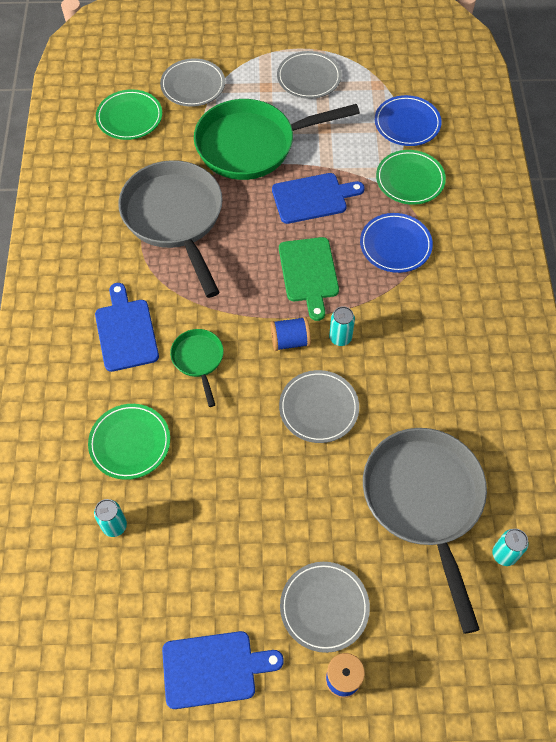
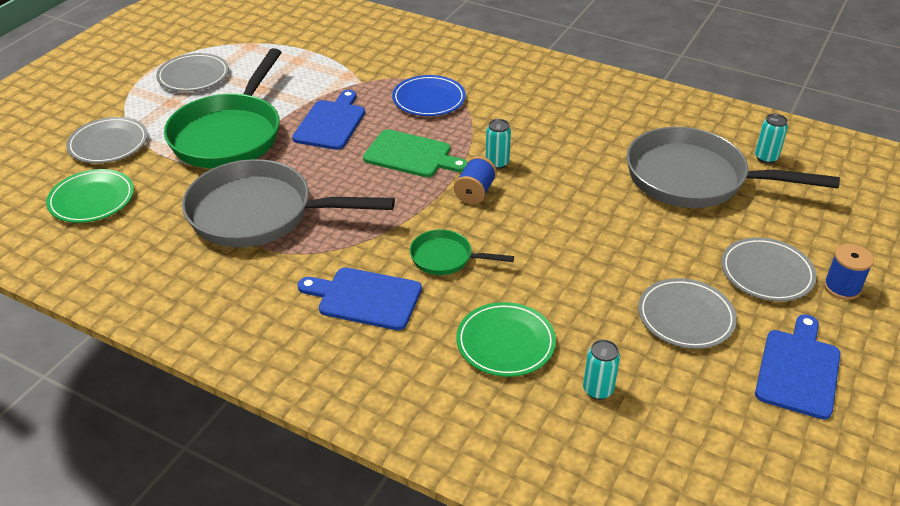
camera: 60 degrees left, 20 degrees down
grey plate [279,370,359,443] -> grey plate moved to [638,278,737,349]
blue plate [375,95,442,146] -> none
green plate [376,150,446,205] -> none

